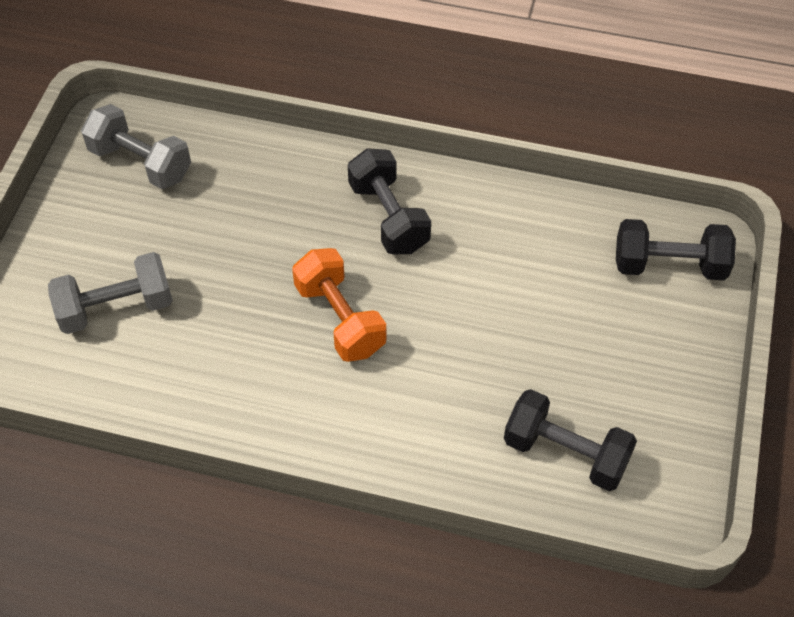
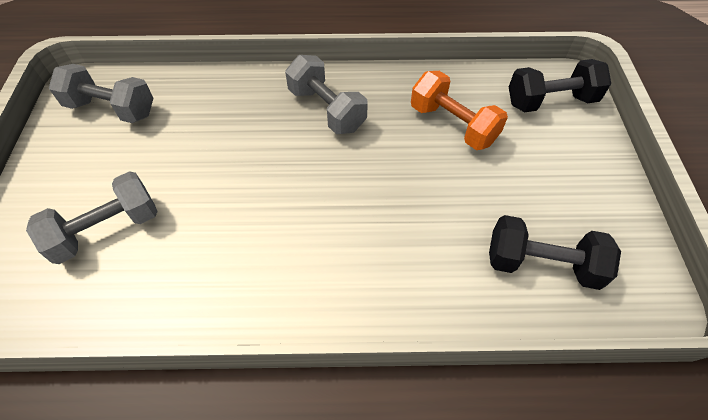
camera: 15 degrees left, 0 degrees up
orange dumbbell [292,248,387,362] -> orange dumbbell moved to [411,71,508,150]
black dumbbell [348,148,431,254] -> grey dumbbell [285,55,368,134]

